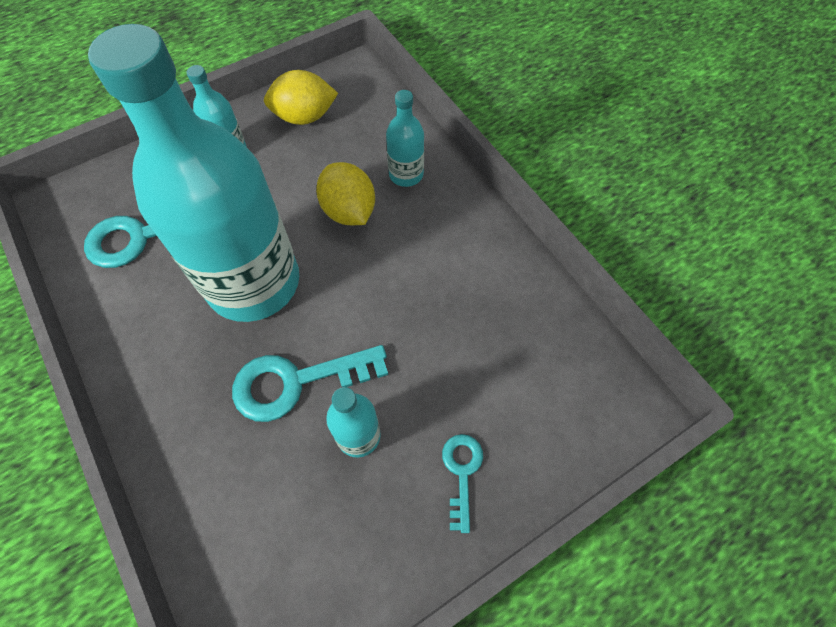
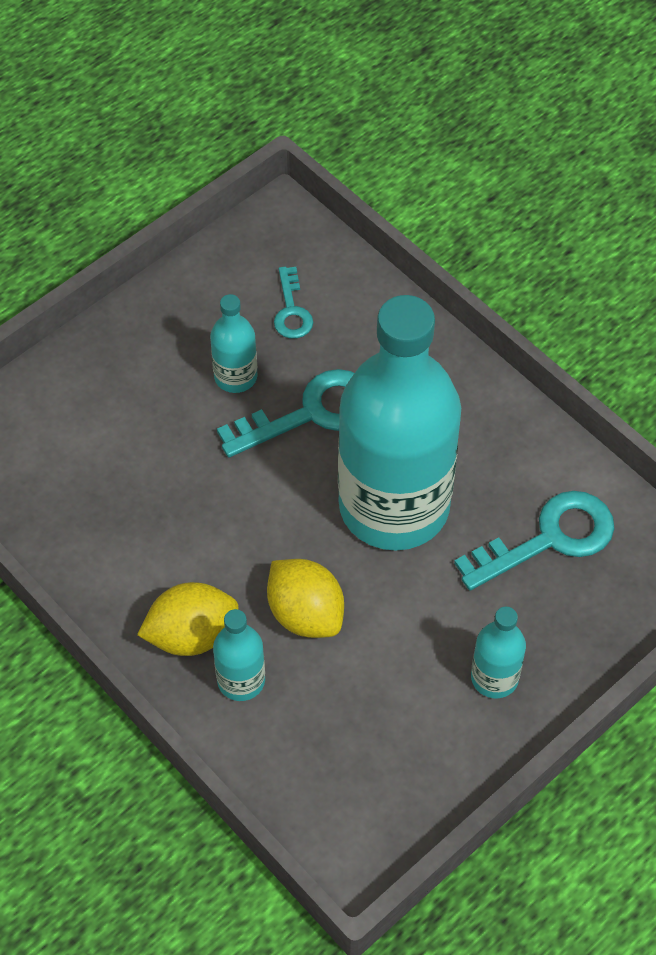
camera: 170 degrees right, 5 degrees down
yellow lemon [264,70,338,125] -> yellow lemon moved to [137,582,238,656]
turquoise key [442,434,483,533] -> turquoise key moved to [274,267,313,339]

